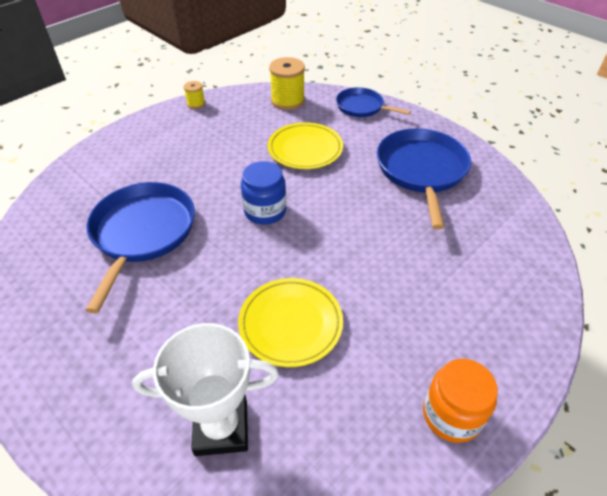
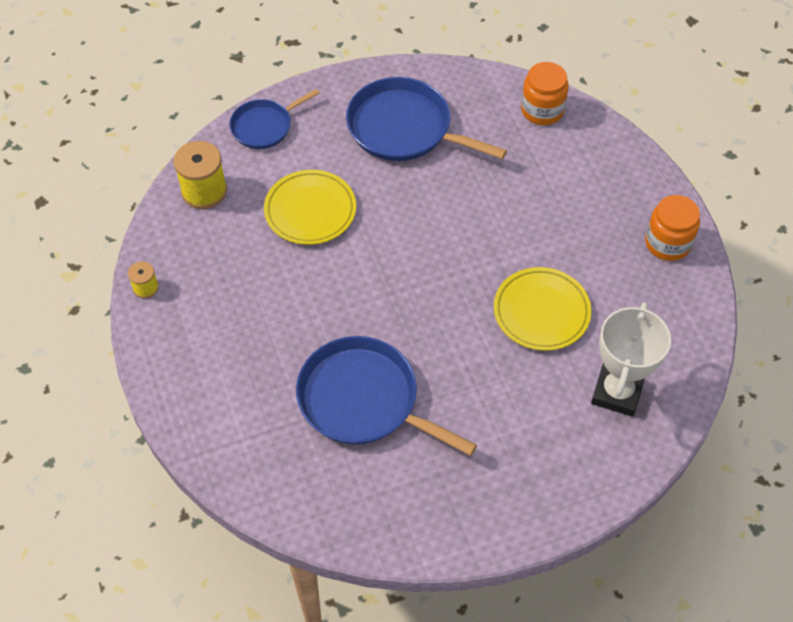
camera: 65 degrees left, 10 degrees up
blue jar [241,161,286,225] -> none
none -> orange jar [521,62,569,125]

